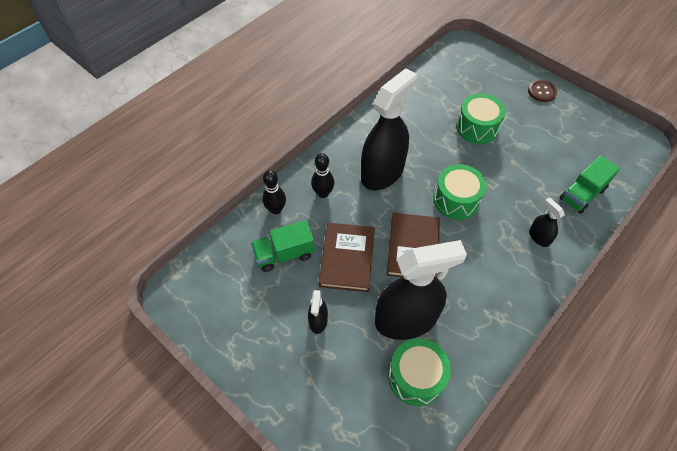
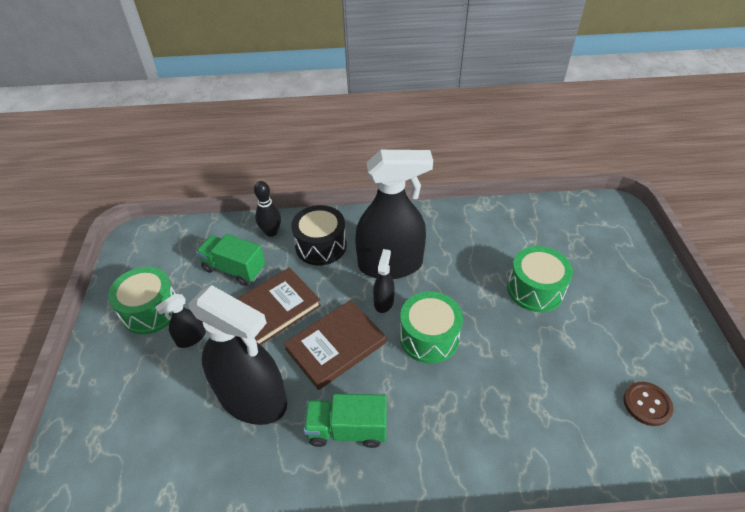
camera: 45 degrees right, 10 degrees down
black bowling pin [311,153,334,198] -> black drum [291,205,347,265]
green drum [388,338,451,406] -> green drum moved to [108,267,176,335]
brown button [528,80,557,102] -> brown button moved to [623,382,673,426]
black spray bottle [529,197,565,247] -> black spray bottle moved to [373,249,395,313]
green truck [560,155,620,214] -> green truck moved to [303,394,387,448]

